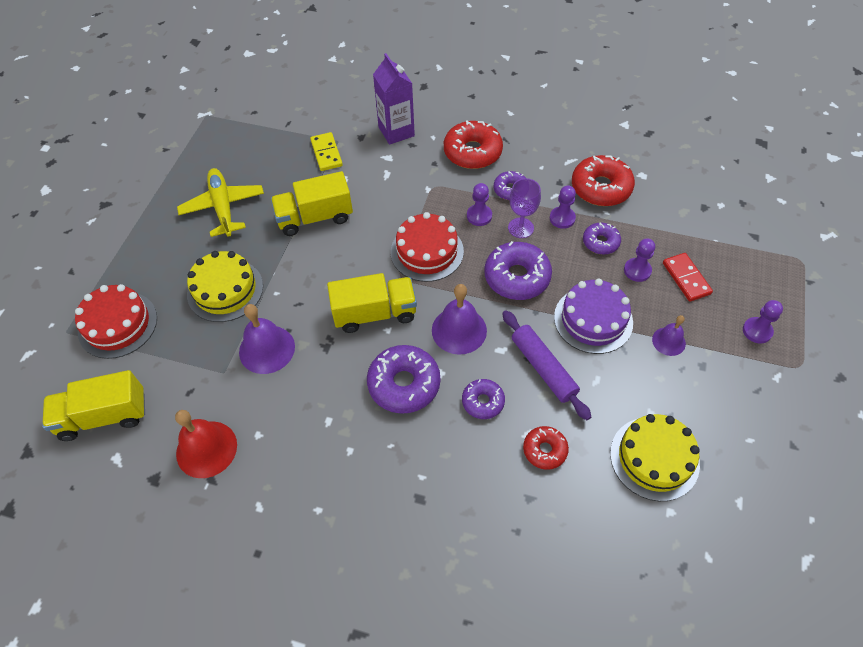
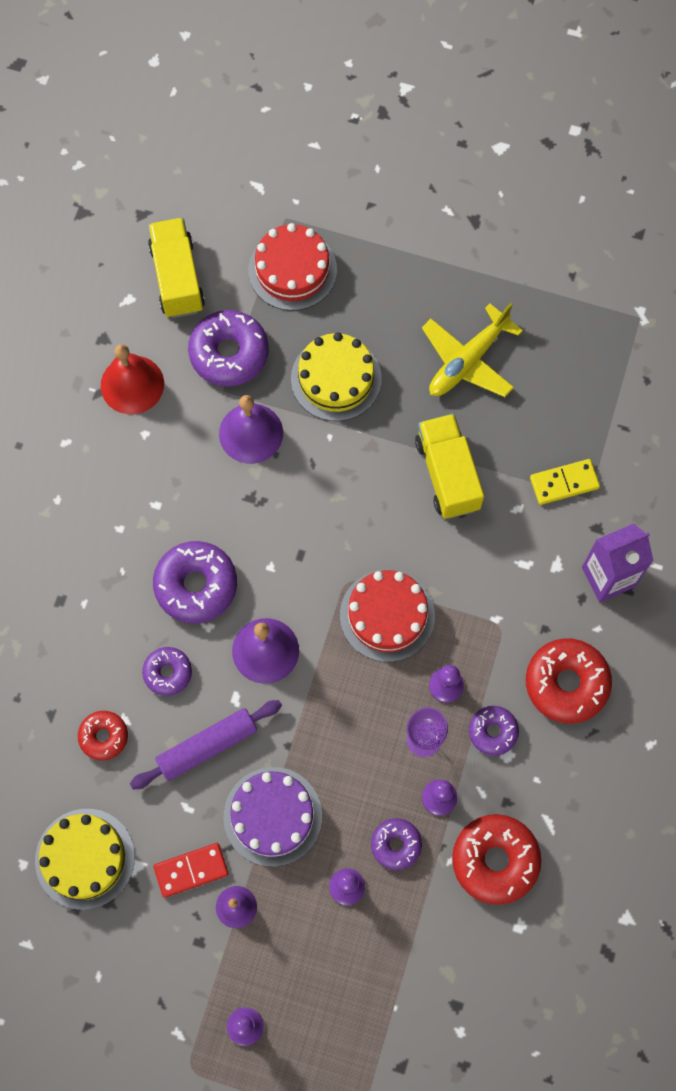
camera: 90 degrees right, 15 degrees up
yellow plane [177,168,264,237] -> yellow plane turned 150 degrees clockwise [422,303,523,397]
yellow truck [327,273,417,333] -> none
purple donut [484,241,552,300] -> purple donut moved to [188,310,269,386]
red domino [663,253,713,302] -> red domino moved to [154,843,229,898]

